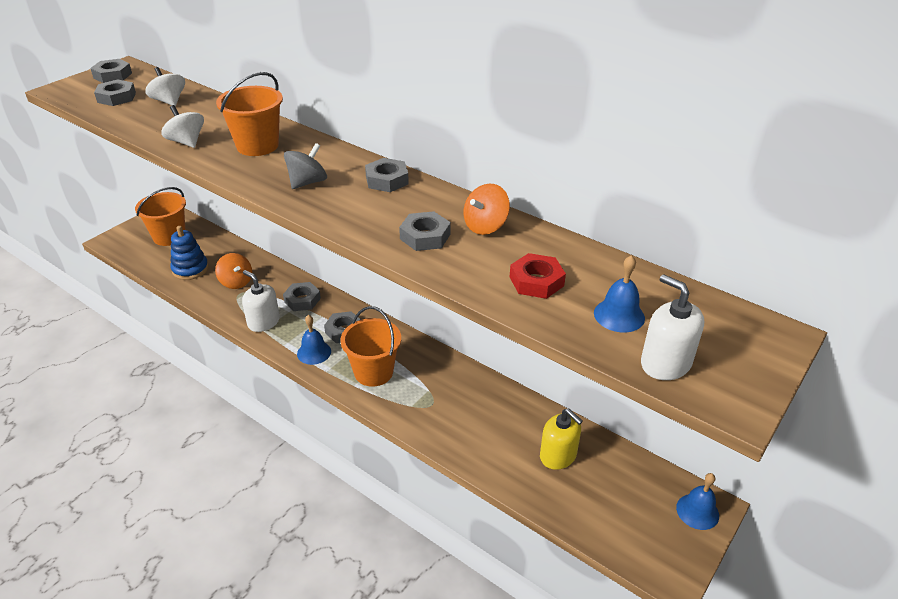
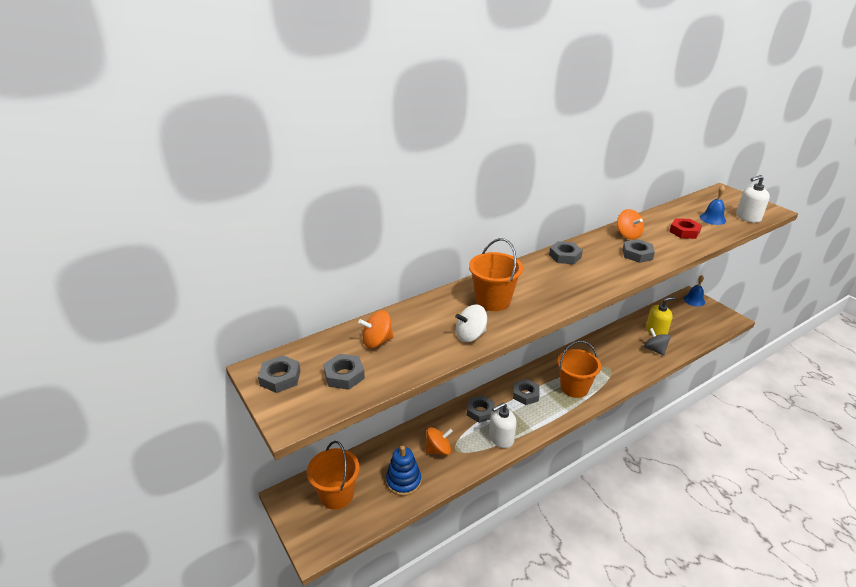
camera: 70 degrees left, 5 degrees down
white spinning top [145,67,185,106] -> orange spinning top [358,310,394,348]
grey spinning top [284,143,327,189] -> grey spinning top moved to [644,328,671,356]
blue bell [297,315,331,365] -> none

